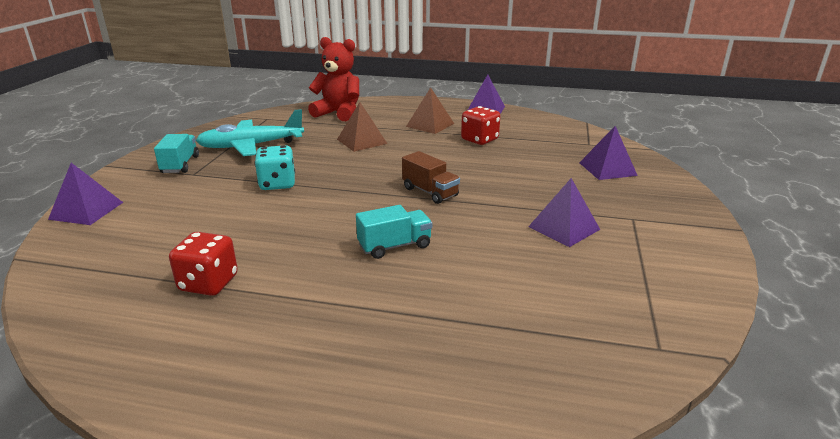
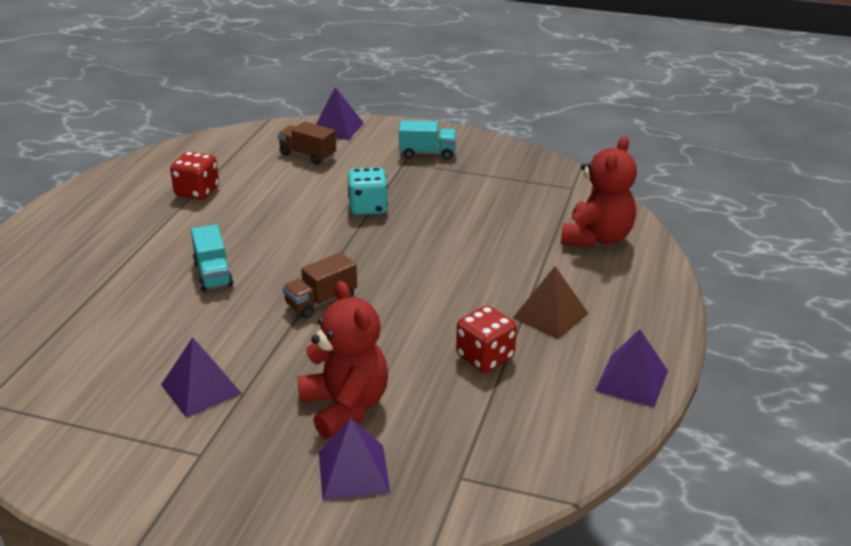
camera: 95 degrees right, 5 degrees up
turquoise plane [196,109,304,156] -> none
brown pyramid [337,102,387,152] -> none
none -> brown truck [278,122,336,165]
none -> red teddy bear [297,281,388,439]

